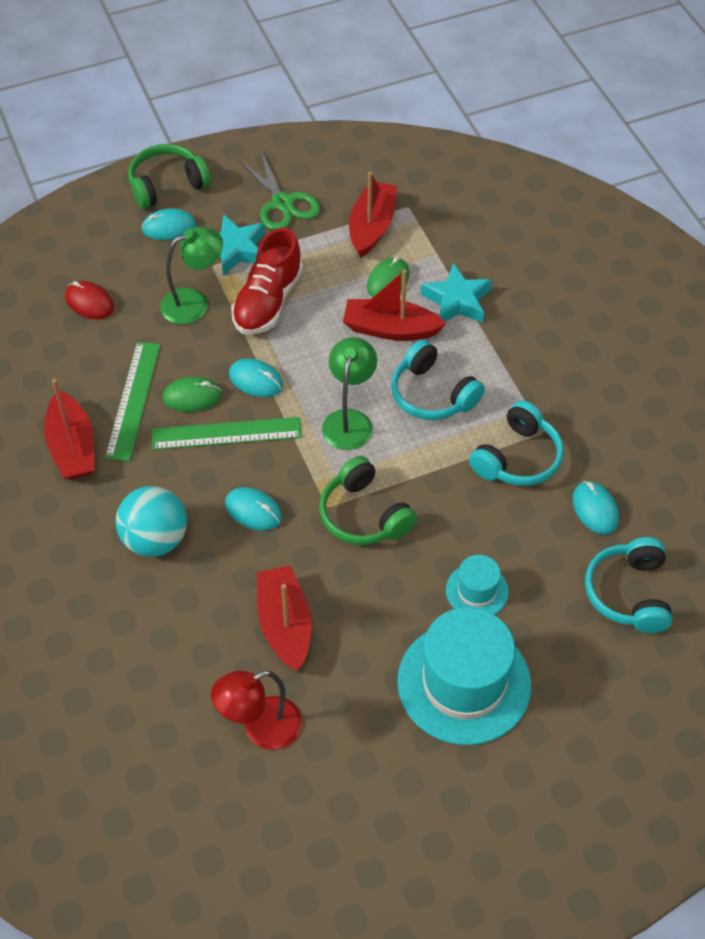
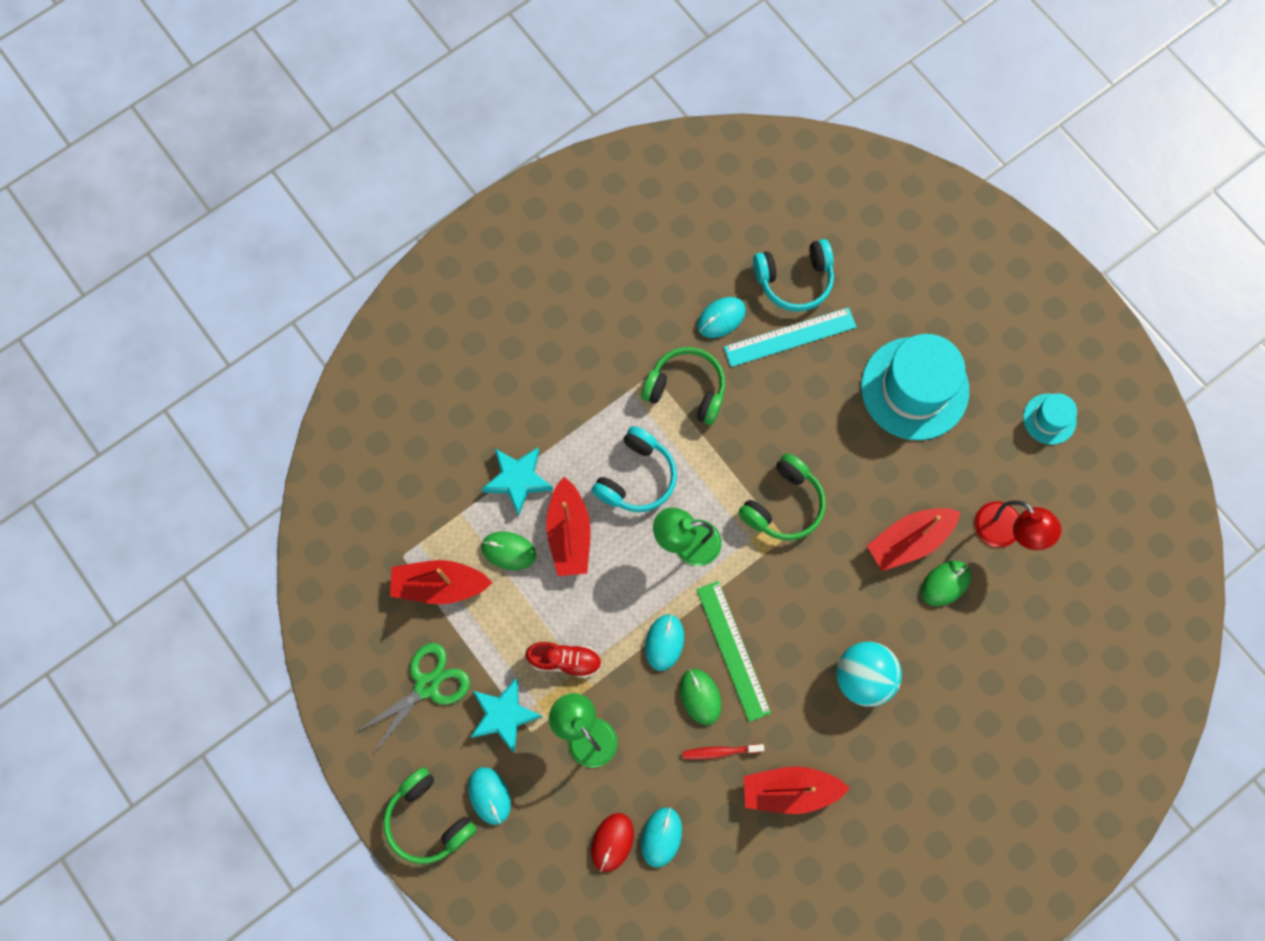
camera: 105 degrees left, 20 degrees up
red boat [44,379,94,480] -> red boat turned 150 degrees counterclockwise [744,766,850,814]
green ruler [105,342,161,461] -> red toothbrush [683,744,764,760]
turquoise mouse [225,487,282,531] -> turquoise mouse moved to [641,807,682,868]
red shoe [231,228,303,335] -> red shoe [525,642,602,678], size x0.65
turquoise hat [446,555,509,615] -> turquoise hat moved to [1023,393,1077,445]
turquoise headphones [469,401,564,486] -> green headphones [641,347,725,425]
none -> turquoise ruler [724,307,856,367]
none -> green mouse [921,561,971,606]

